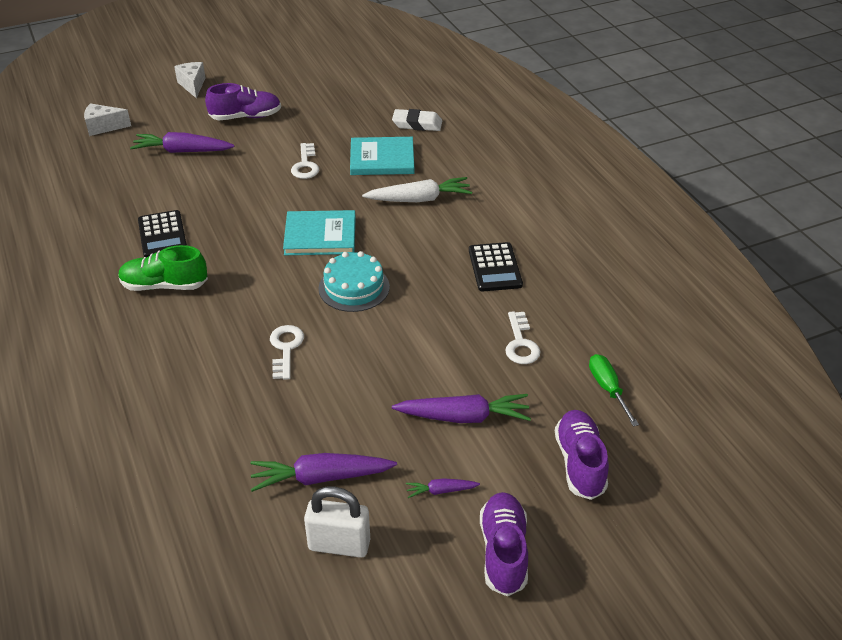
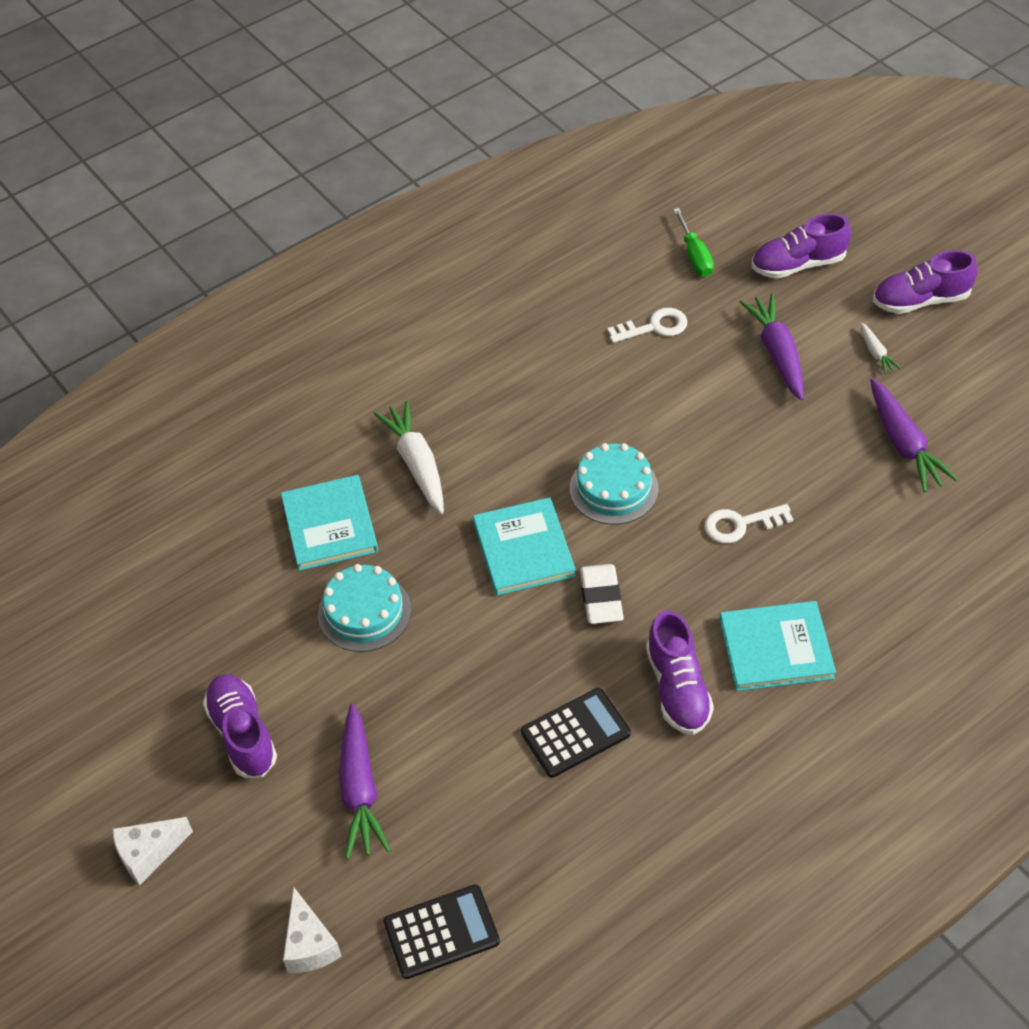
camera: 100 degrees left, 10 degrees up
green shoe [118,245,208,291] -> purple shoe [646,611,714,735]
white key [291,143,319,179] -> turquoise cake [318,564,411,652]
white padlock [304,487,370,558] -> none
white eraser [392,109,442,131] -> white eraser moved to [580,564,624,624]
purple carrot [406,478,480,498] -> white carrot [860,322,901,374]
black calculator [469,242,523,292] -> black calculator moved to [384,884,500,979]
green screwdriver [589,354,639,427] -> green screwdriver turned 75 degrees counterclockwise [673,208,714,277]
none -> turquoise book [720,601,836,691]

